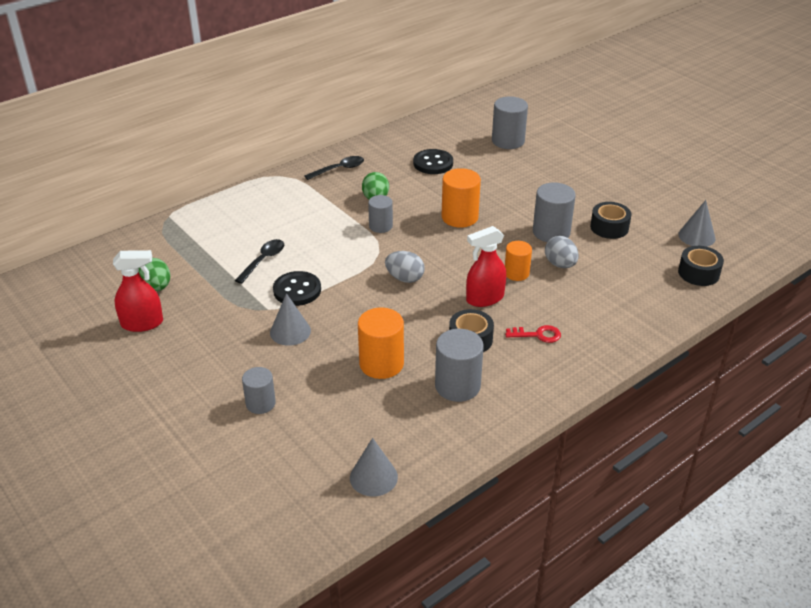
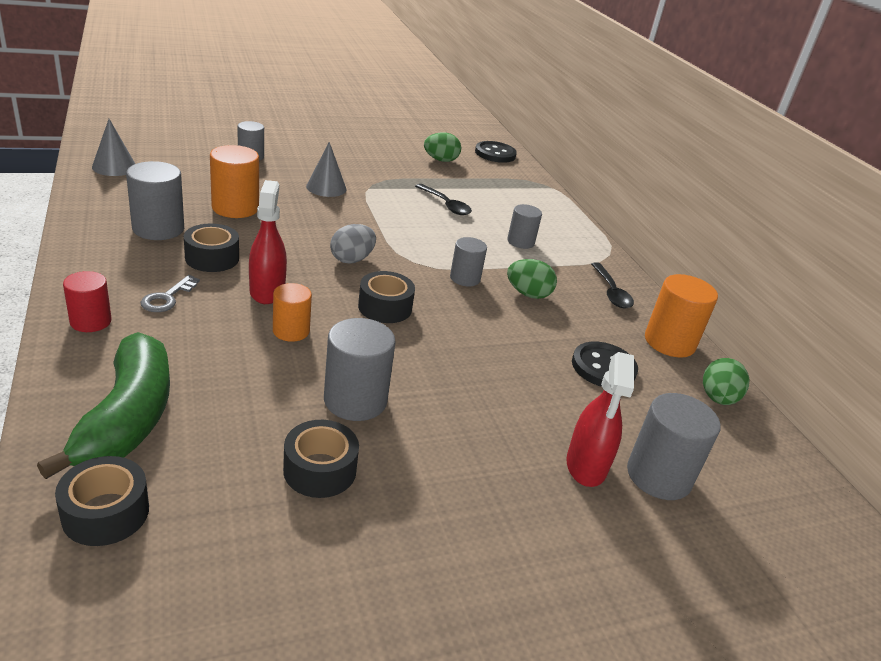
camera: 105 degrees right, 5 degrees down
red spray bottle [113,250,163,332] -> red spray bottle moved to [567,352,634,487]
black button [273,271,321,306] -> black button moved to [475,141,517,163]
orange cylinder [442,168,481,228] -> orange cylinder moved to [645,274,718,358]
red key [505,325,561,343] -> grey key [141,275,200,312]
grey egg [545,236,579,268] -> none
grey cone [678,200,715,247] -> none
none -> green banana [37,332,170,479]
none -> red cylinder [63,271,112,332]
none -> black tape [358,271,415,323]
none -> grey cylinder [507,204,542,249]
none -> green egg [703,358,749,405]

